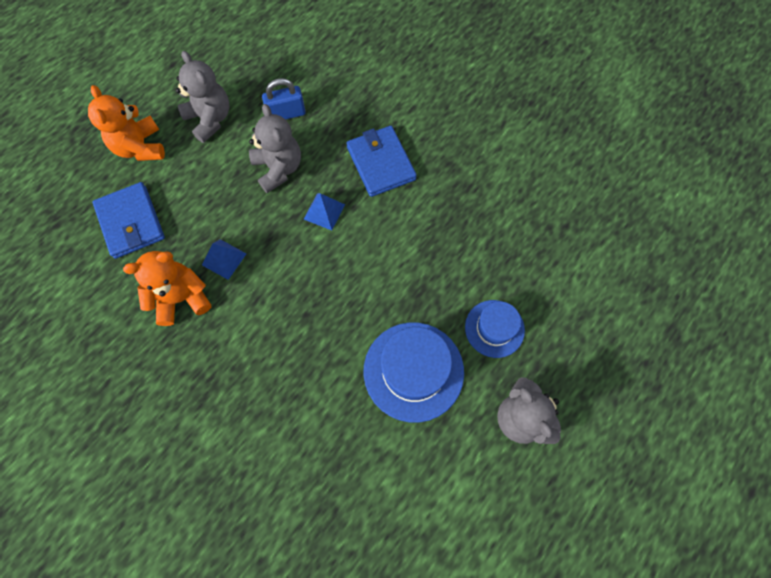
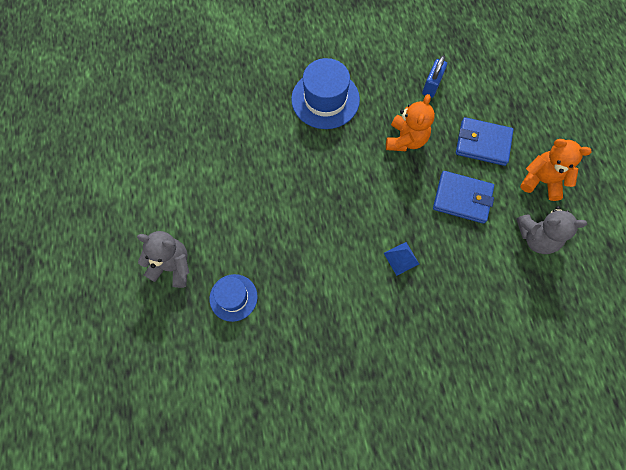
camera: 130 degrees right, 0 degrees up
blue pyramid [202,239,247,280] -> none
grey teddy bear [249,104,301,193] -> none
blue padlock [262,78,306,120] -> blue padlock moved to [422,56,447,98]
blue wallet [346,126,417,197] -> blue wallet moved to [433,171,494,224]
blue hat [364,322,464,423] -> blue hat moved to [291,58,360,129]

